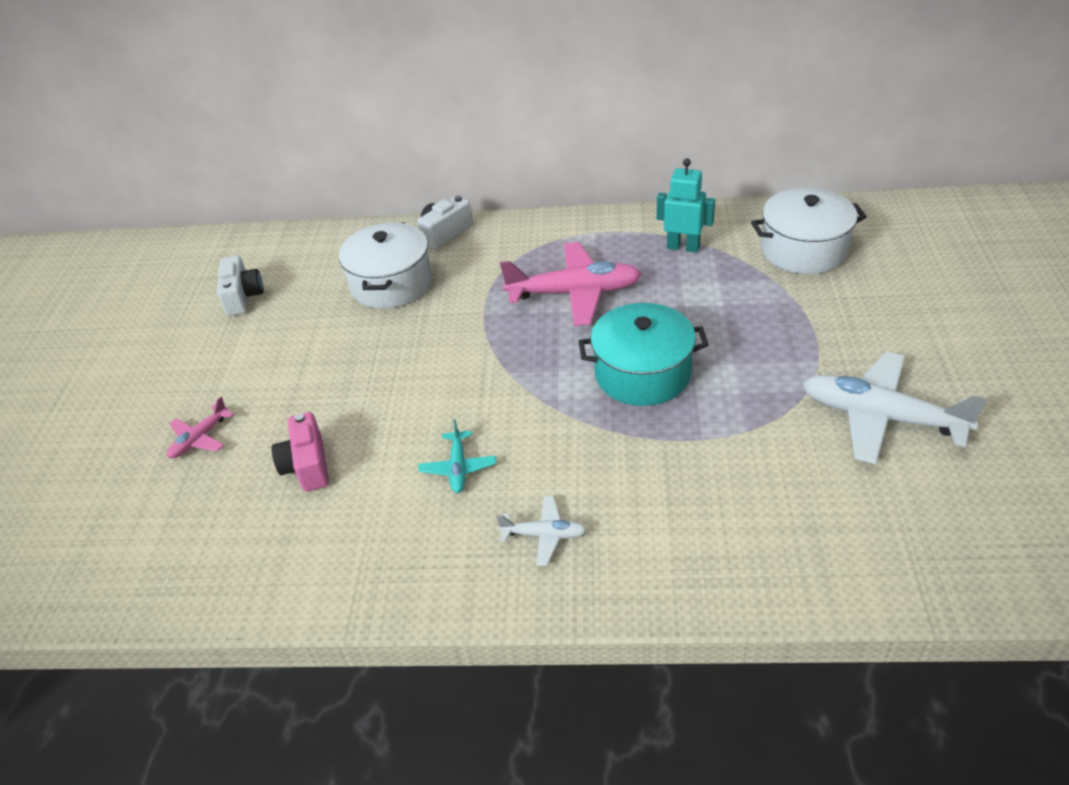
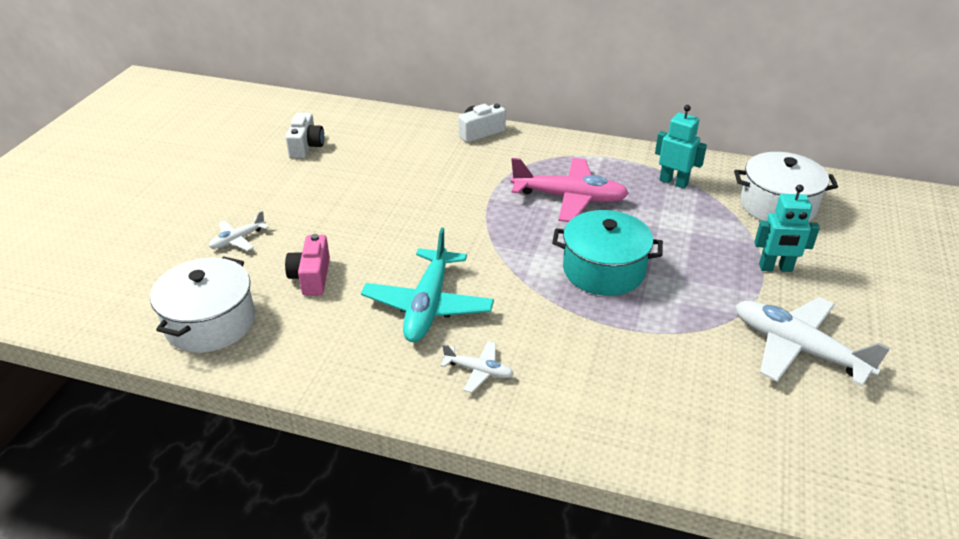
camera: 10 degrees right, 5 degrees down
pink plane [167,396,234,458] -> white plane [209,211,269,251]
white pot [339,223,432,309] -> white pot moved to [150,256,255,353]
turquoise plane [418,419,497,493] -> turquoise plane [361,227,494,342], size x2.02
none -> turquoise robot [754,185,820,272]

